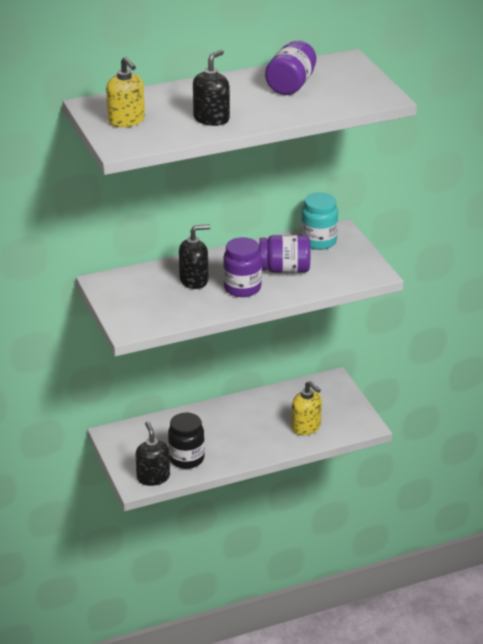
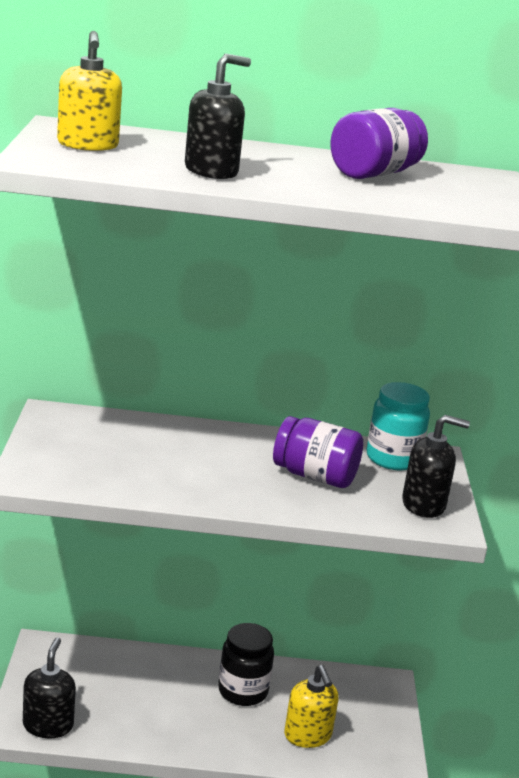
camera: 20 degrees right, 10 degrees down
black jar [168,413,205,469] -> black jar moved to [218,623,274,706]
black soap dispenser [179,224,211,289] -> black soap dispenser moved to [402,415,470,518]
purple jar [223,237,262,297] -> none

